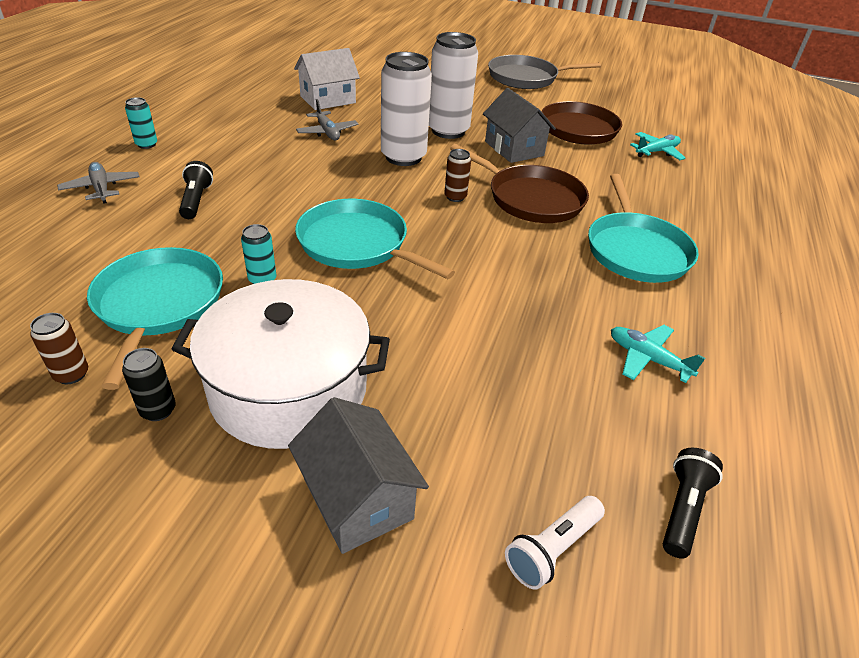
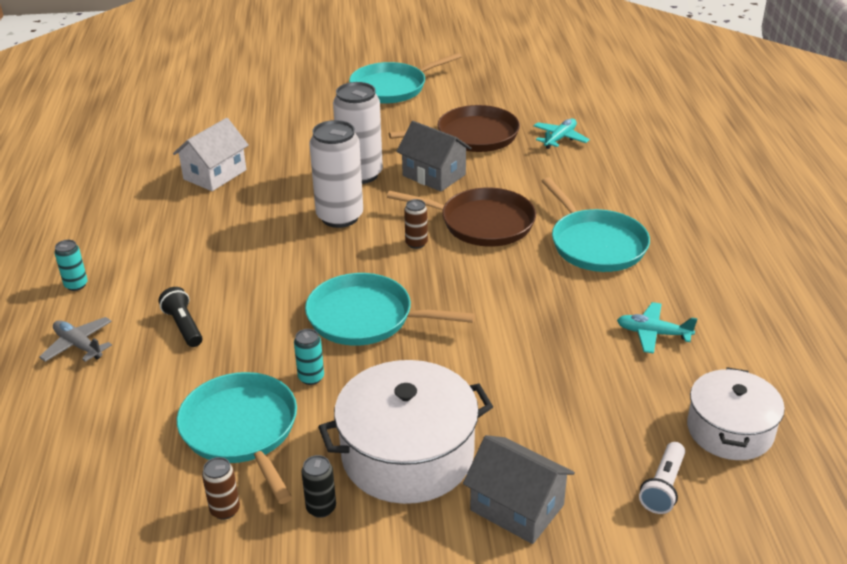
camera: 20 degrees left, 5 degrees down
grey plane [296,99,359,140] -> none
grey pan [488,55,601,89] -> turquoise pan [349,53,462,103]
black flashlight [663,448,723,559] -> white pot [687,367,785,460]

